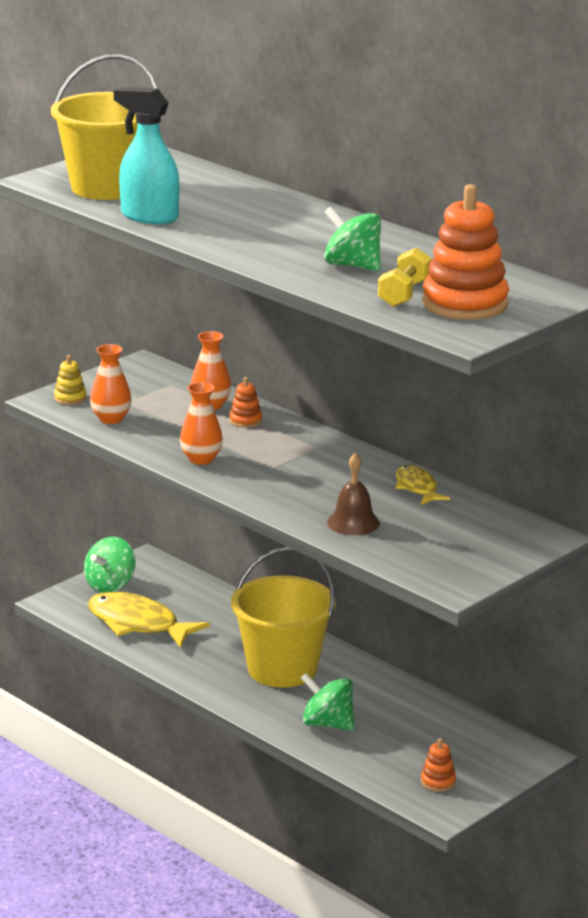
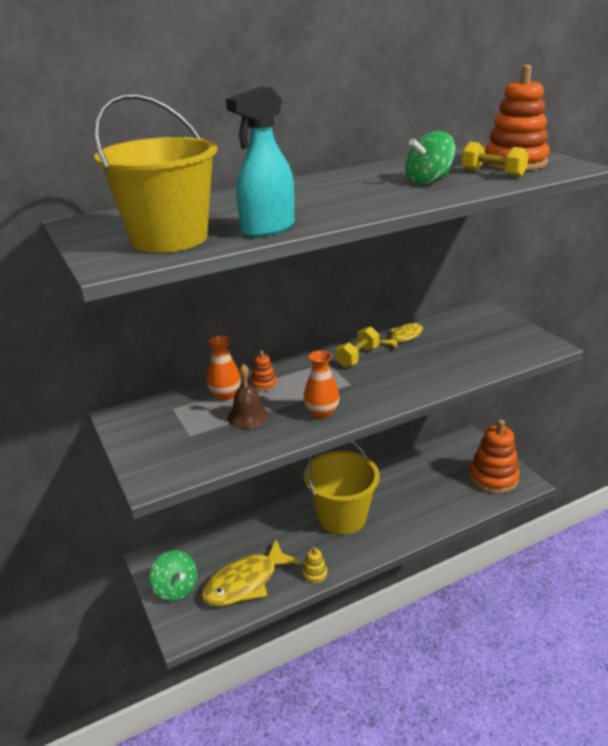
camera: 70 degrees left, 5 degrees up
yellow stacking toy [54,355,87,405] -> yellow stacking toy moved to [302,547,327,584]
orange vase [90,344,132,424] -> none
green spinning top [301,673,355,731] -> none
brown bell [327,453,380,535] -> brown bell moved to [228,364,269,429]
yellow fish [396,465,450,505] -> yellow fish turned 135 degrees clockwise [379,322,423,350]
orange stacking toy [421,738,456,792] -> orange stacking toy [469,420,520,494], size x2.24
none -> yellow dumbbell [336,326,379,367]

